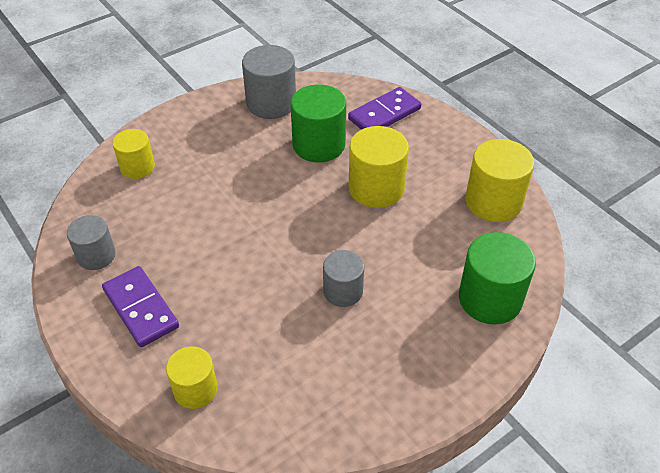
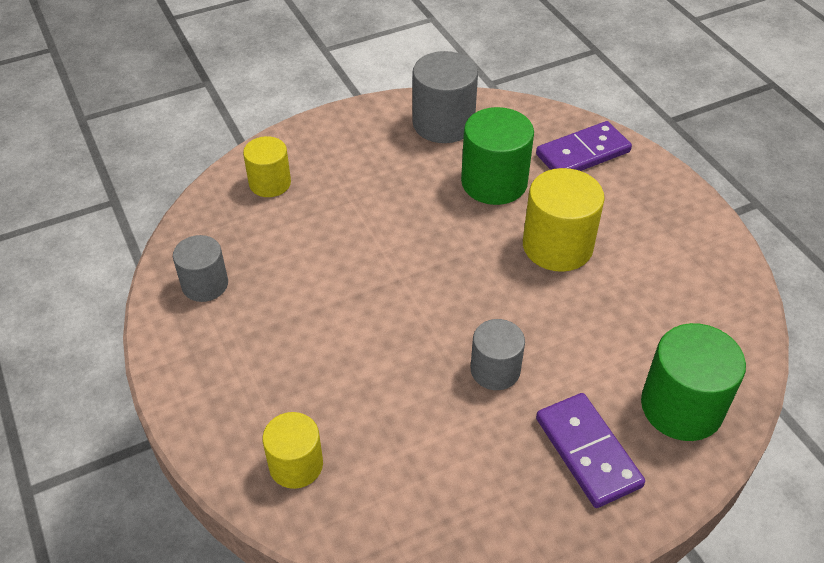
camera: 10 degrees right, 0 degrees up
purple domino [102,266,179,347] -> purple domino moved to [536,393,645,508]
yellow cylinder [466,139,534,222] -> none

